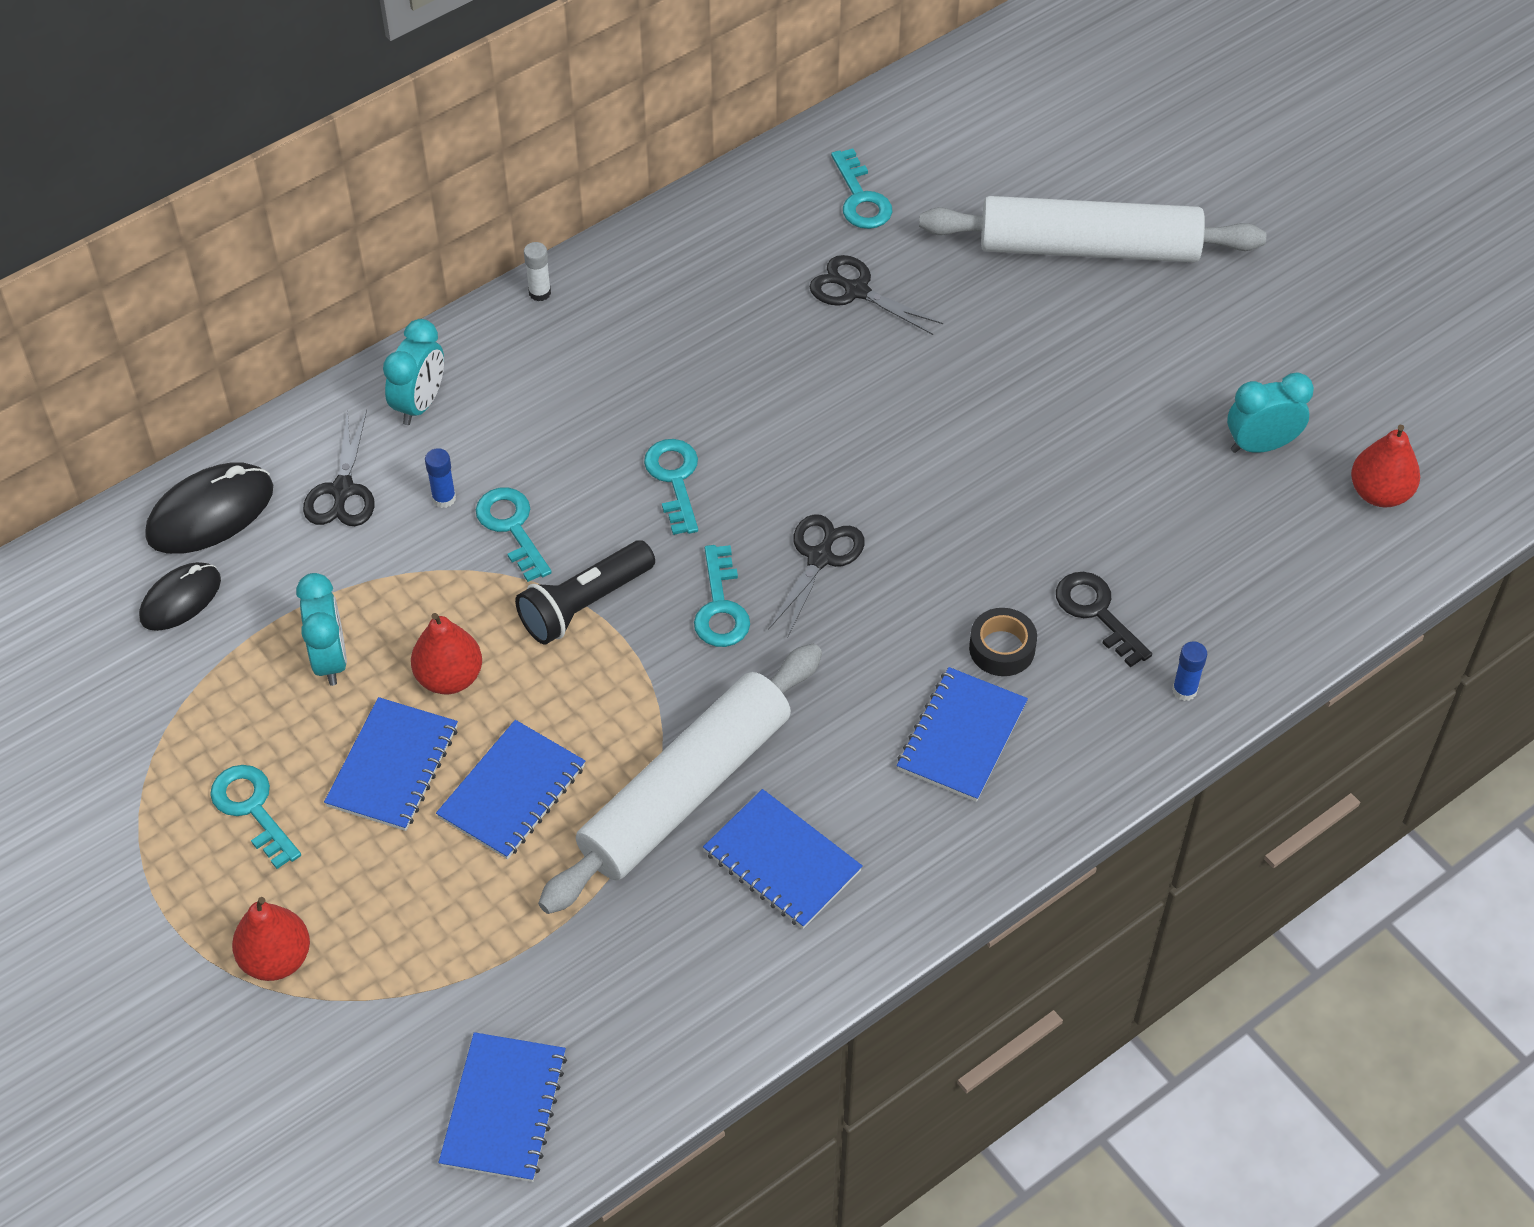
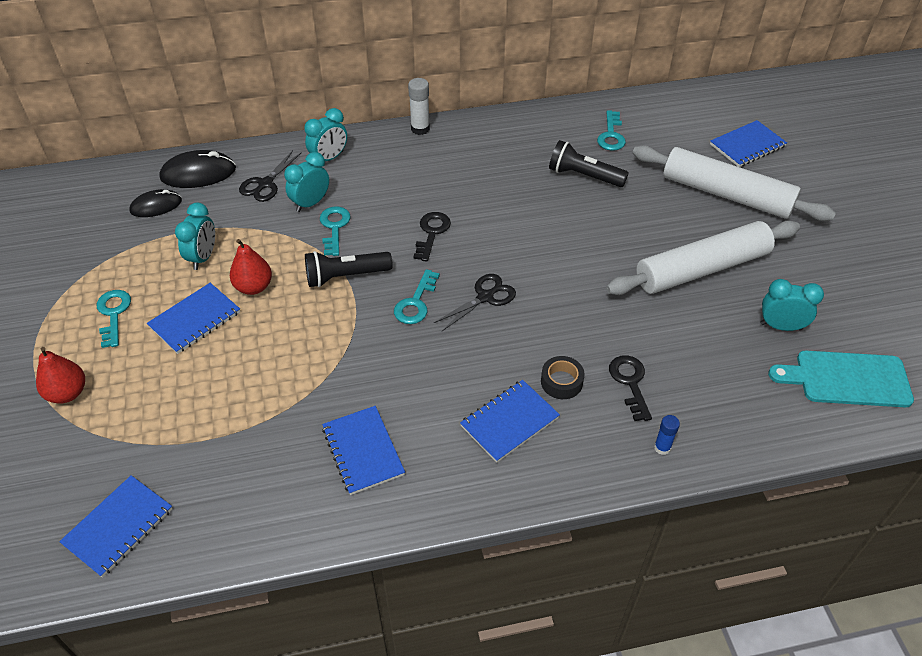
camera: 25 degrees right, 5 degrees down
blue glue stick [425,448,456,508] -> turquoise clock [284,152,329,212]
blue notebook [436,720,585,859] -> blue notebook moved to [710,120,787,167]
white glue stick [524,242,551,301] -> white glue stick [408,78,430,135], size x1.57
white rolling pin [538,644,822,914] -> white rolling pin moved to [606,221,800,295]
turquoise key [644,439,698,535] -> black key [413,212,451,262]
black scissors [809,255,943,335] -> black flashlight [549,140,629,187]
red pear [1351,425,1420,507] -> turquoise cutting board [768,351,914,407]

